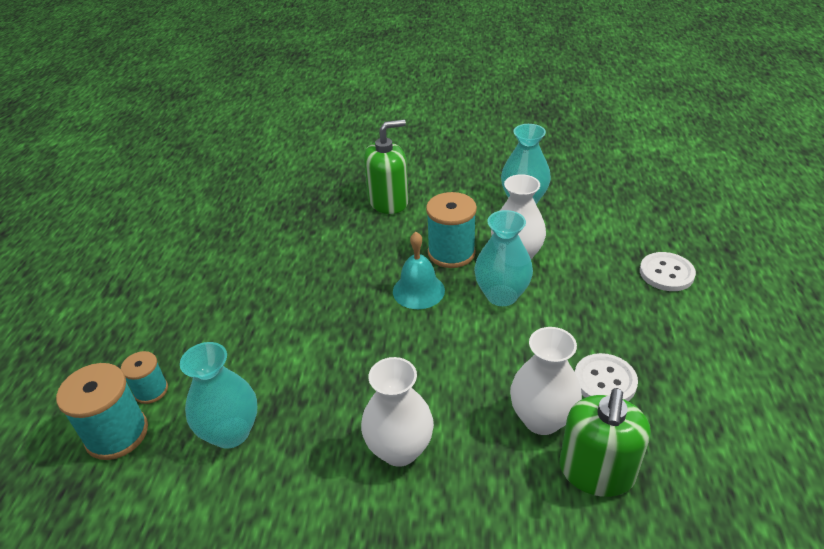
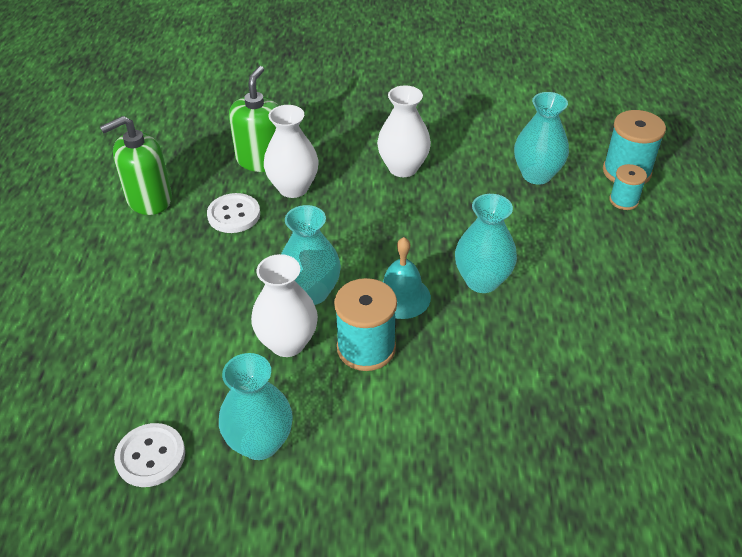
camera: 175 degrees right, 5 degrees up
green soap dispenser [364,120,409,214] -> green soap dispenser moved to [100,116,172,215]
white button [640,252,696,291] -> white button moved to [114,423,185,487]
none -> turquoise vase [455,194,517,293]

